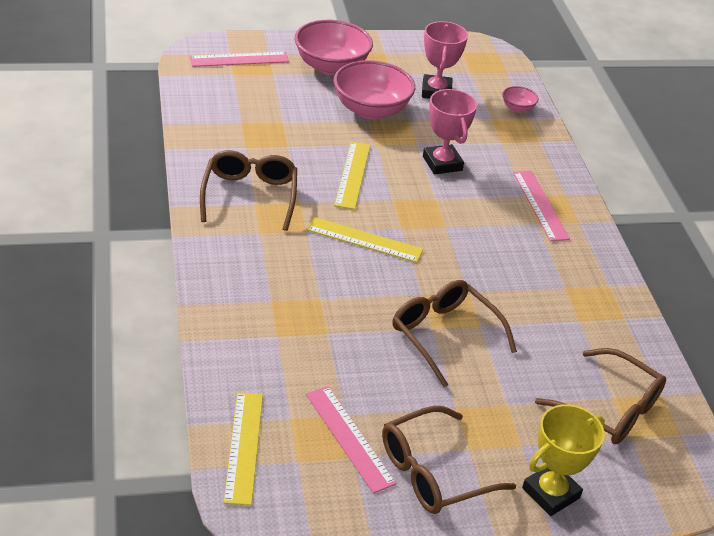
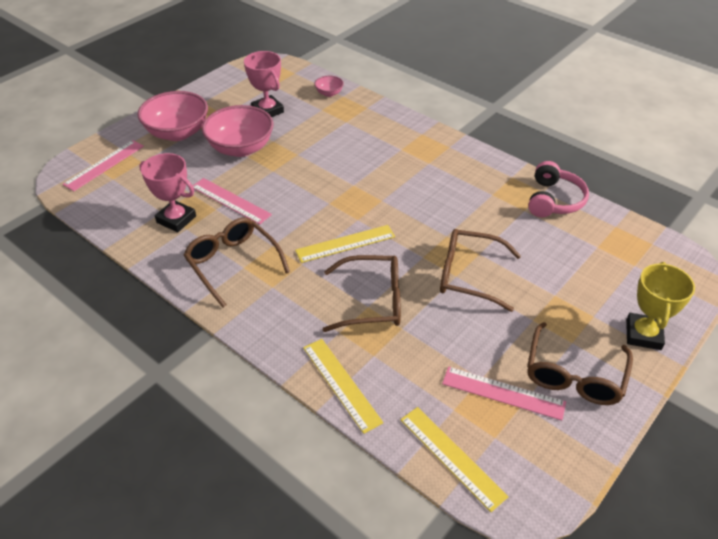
camera: 35 degrees left, 5 degrees up
yellow ruler [334,142,370,210] -> yellow ruler moved to [303,339,383,434]
pink trophy [423,89,477,174] -> pink trophy moved to [139,153,196,232]
pink ruler [513,171,570,241] -> pink ruler moved to [193,178,272,224]
brown glasses [535,348,666,444] -> brown glasses moved to [323,255,401,332]
none -> pink headphones [528,161,589,217]

